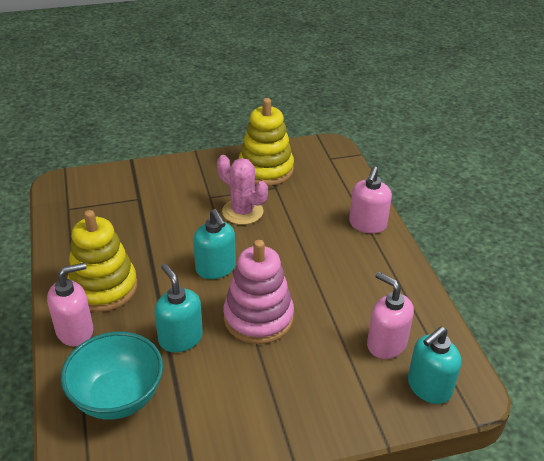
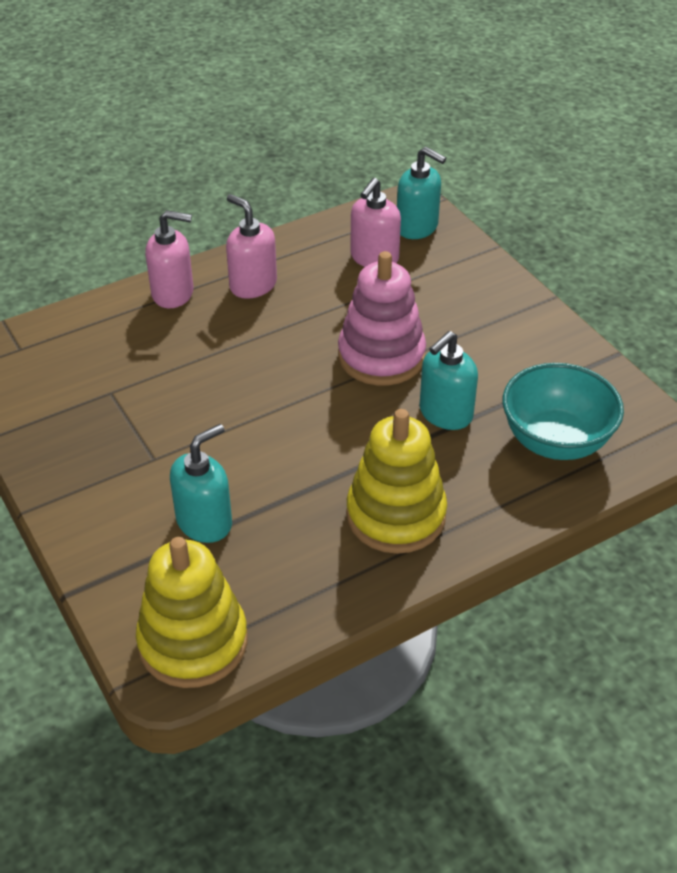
camera: 105 degrees left, 5 degrees up
pink soap dispenser [47,262,93,346] -> pink soap dispenser moved to [226,194,277,299]
turquoise soap dispenser [193,209,236,279] -> turquoise soap dispenser moved to [170,424,232,543]
pink cactus [217,155,268,225] -> none
yellow stacking toy [238,98,294,186] -> yellow stacking toy moved to [136,537,248,688]

